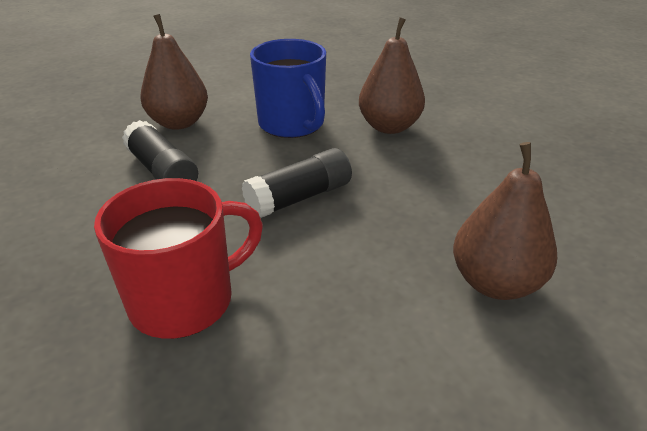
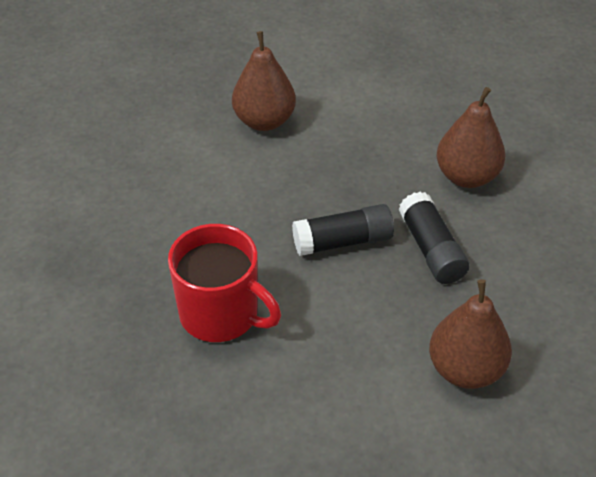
camera: 20 degrees right, 10 degrees up
red mug [94,178,263,339] -> red mug turned 45 degrees clockwise [168,224,281,342]
black glue stick [122,120,198,181] -> black glue stick moved to [398,192,470,284]
blue mug [250,39,326,138] -> none

